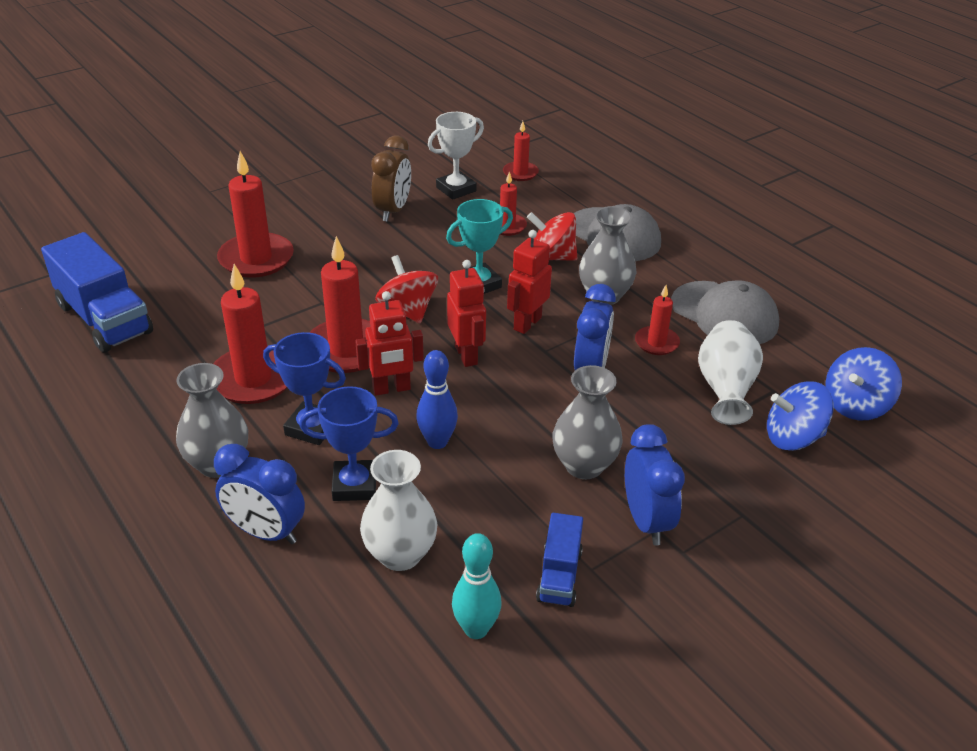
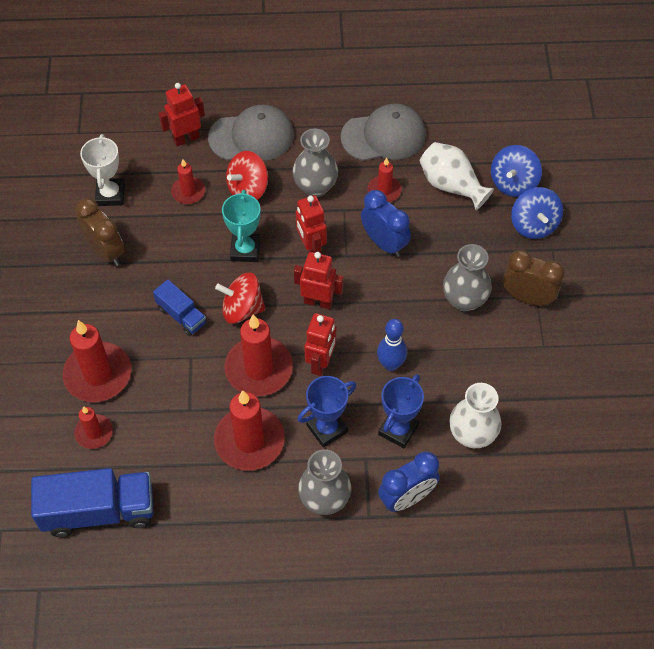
camera: 55 degrees left, 20 degrees up
turquoise bowling pin [452,533,502,639] -> none
red candle [503,121,539,181] -> red candle moved to [74,406,113,449]
blue truck [536,513,583,607] -> blue truck moved to [153,280,207,336]
blue clock [625,424,685,546] -> brown clock [503,250,565,306]
blue spinning top [826,347,902,420] -> blue spinning top moved to [511,187,563,239]
none -> red robot [158,83,205,147]

